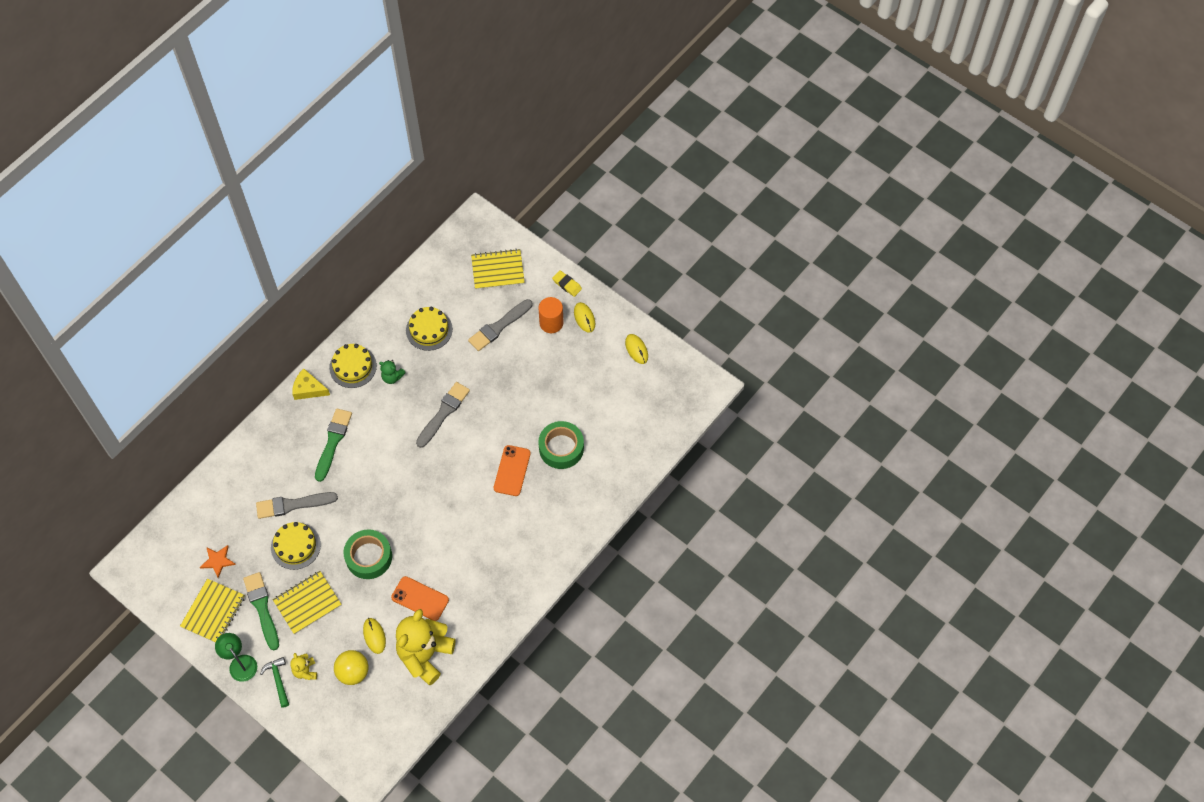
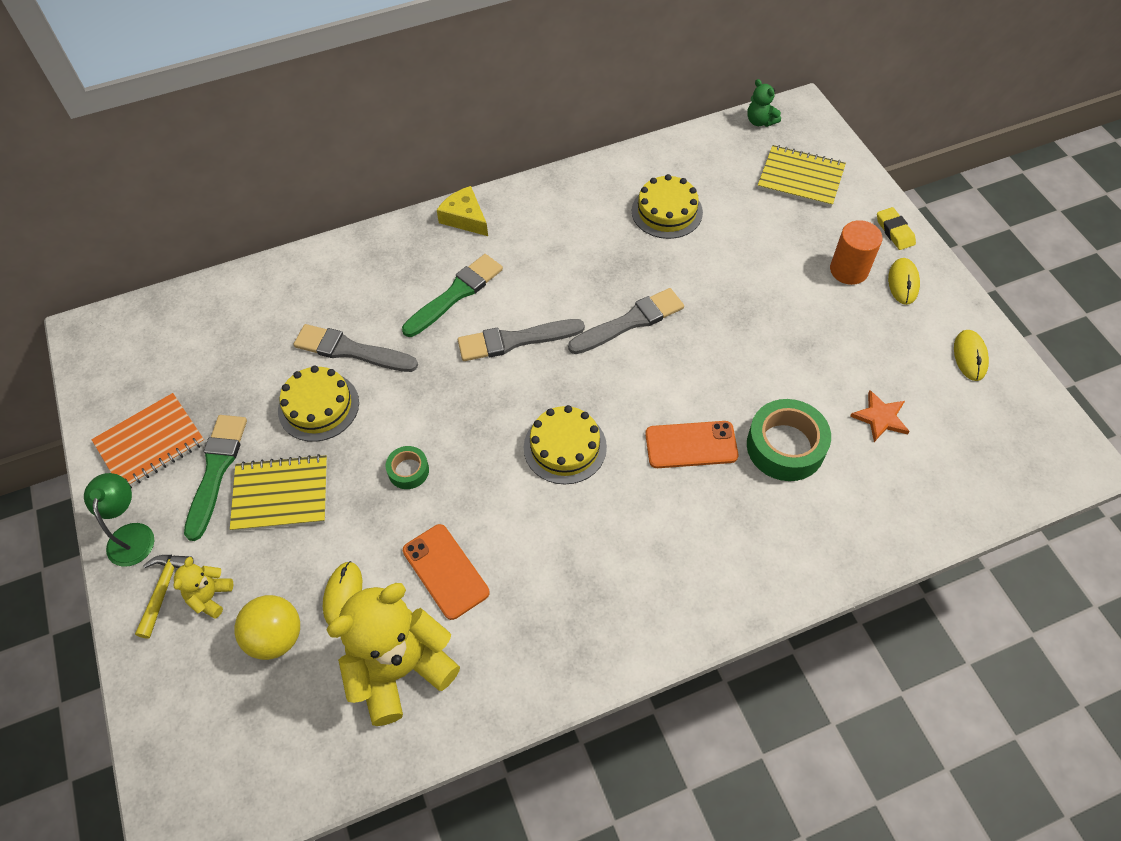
camera: 30 degrees right, 5 degrees down
yellow notebook [180,579,245,642] -> orange notebook [91,393,205,488]
orange star [200,545,236,578] -> orange star moved to [850,390,910,442]
green hammer [260,657,289,708] -> yellow hammer [135,555,194,639]
yellow cake [329,344,377,388] -> yellow cake moved to [524,405,607,484]
green tape [344,529,392,579] -> green tape [386,446,429,489], size x0.52
green teddy bear [379,360,406,384] -> green teddy bear moved to [747,79,781,127]
grey brush [468,299,533,351] -> grey brush moved to [458,319,585,361]
orange phone [494,445,531,496] -> orange phone turned 45 degrees clockwise [645,421,738,468]

